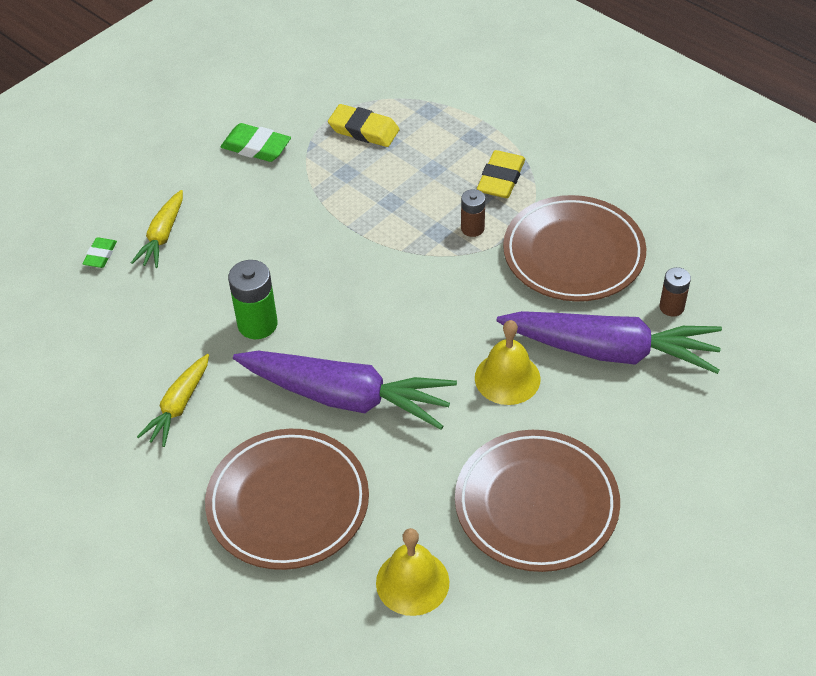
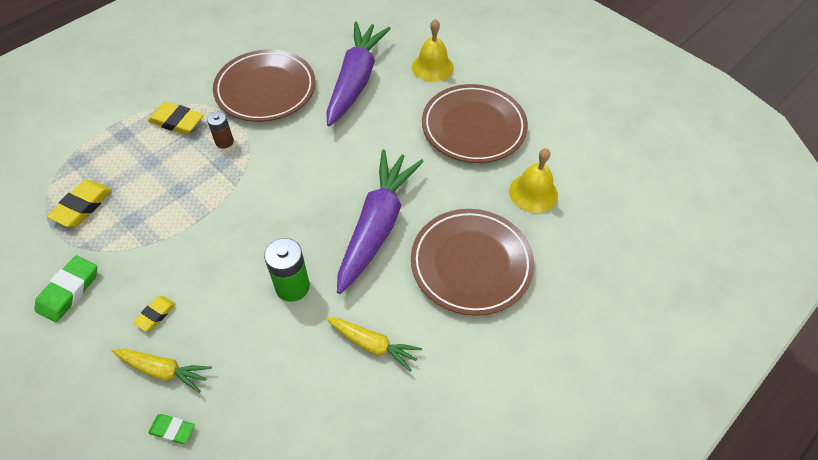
camera: 90 degrees left, 5 degrees up
yellow bell [475,320,541,405] -> yellow bell moved to [412,19,454,82]
brown battery [659,267,691,317] -> none
none -> yellow eraser [133,296,176,331]

